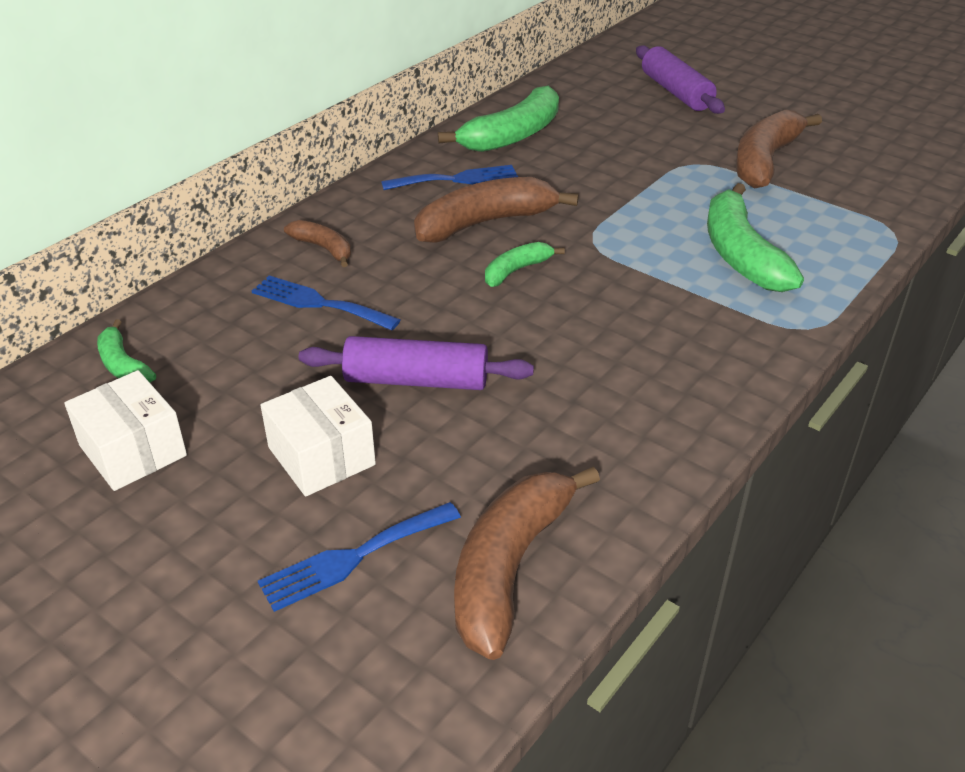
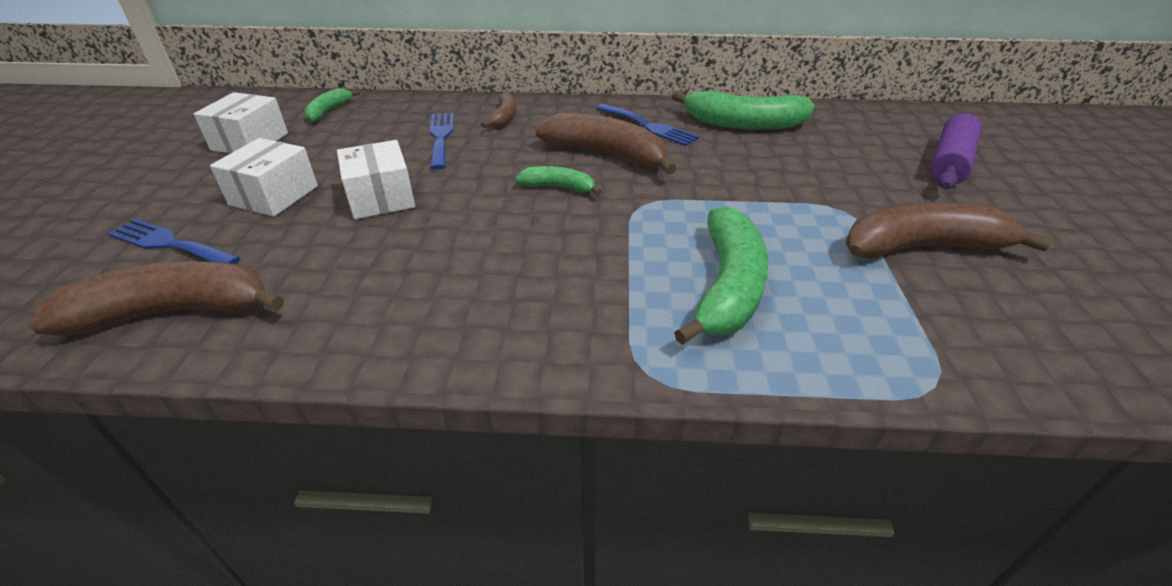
camera: 55 degrees right, 0 degrees up
purple rolling pin [299,336,534,390] -> white box [337,140,415,219]
green banana [707,183,804,292] -> green banana turned 150 degrees clockwise [674,206,769,345]

